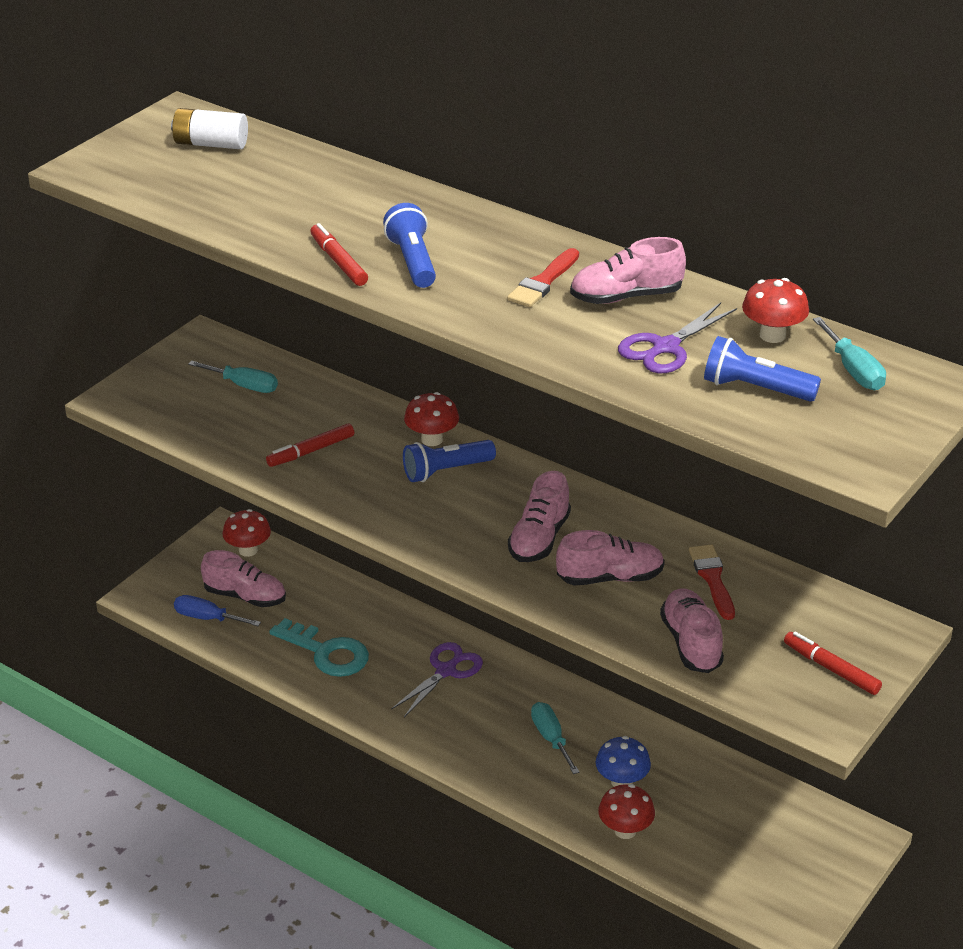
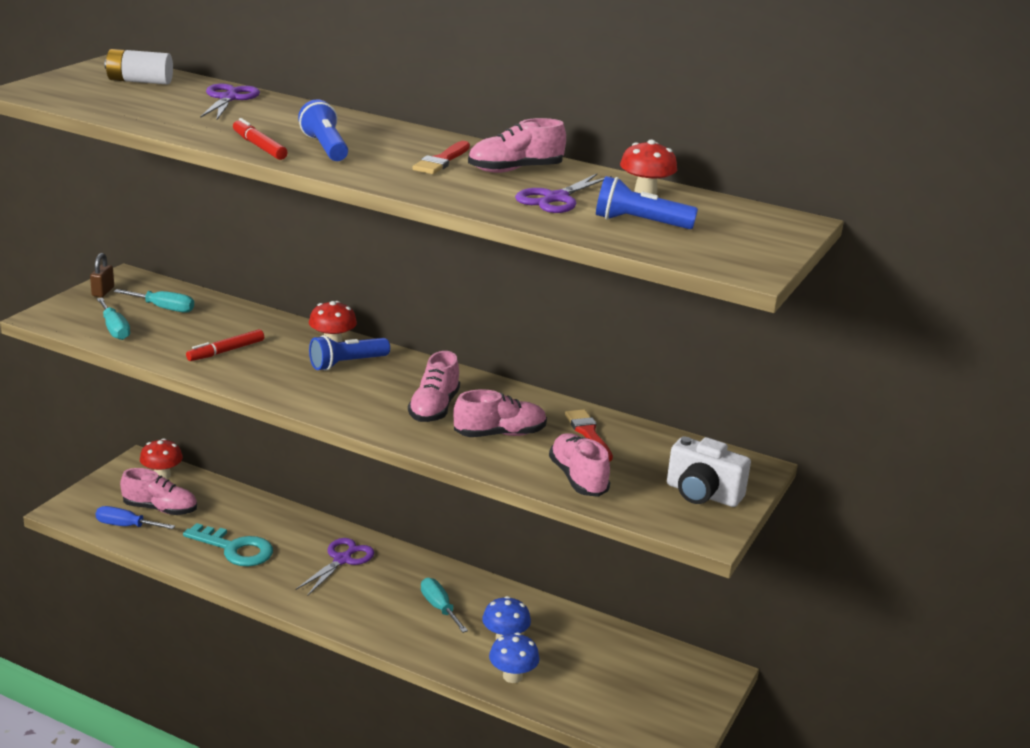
camera: 10 degrees left, 10 degrees down
red mushroom [598,784,655,839] -> blue mushroom [489,632,540,683]
red marker [784,632,882,695] -> white camera [667,437,751,507]
turquoise screwdriver [813,317,886,390] -> turquoise screwdriver moved to [97,298,130,340]
none -> brown padlock [90,253,114,297]
none -> purple scissors [200,84,260,121]

